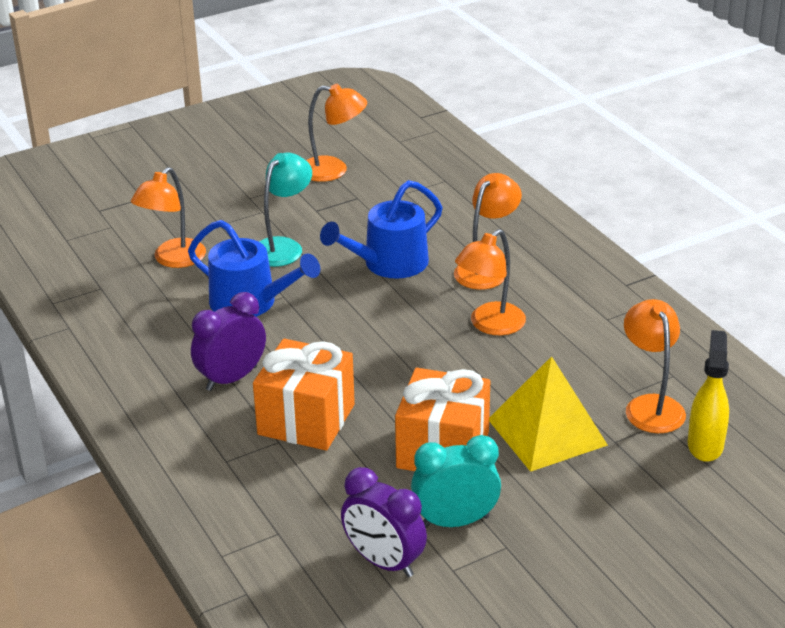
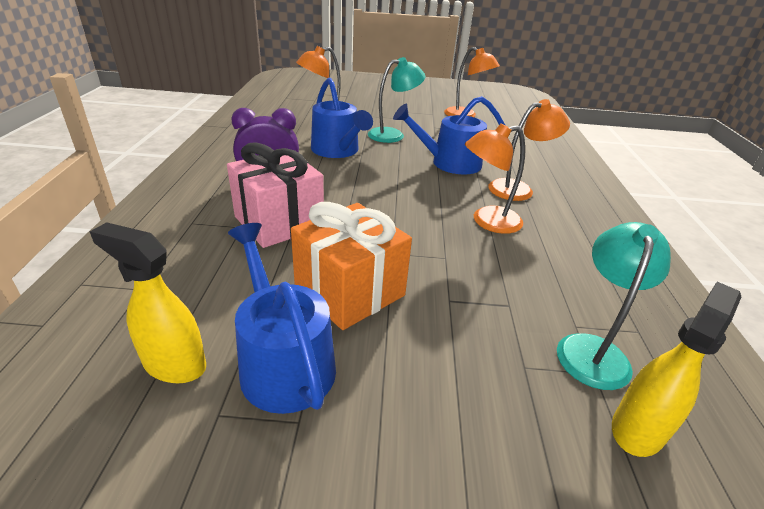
camera: 30 degrees right, 0 degrees up
orange gift [253,338,355,451] -> pink gift [227,142,324,248]
purple clock [341,467,427,577] -> yellow spray bottle [90,222,206,383]
turquoise clock [411,435,501,528] -> blue watering can [228,223,336,414]
yellow pyramid [489,356,608,472] -> none
orange lamp [624,299,686,433] -> turquoise lamp [557,222,671,390]

